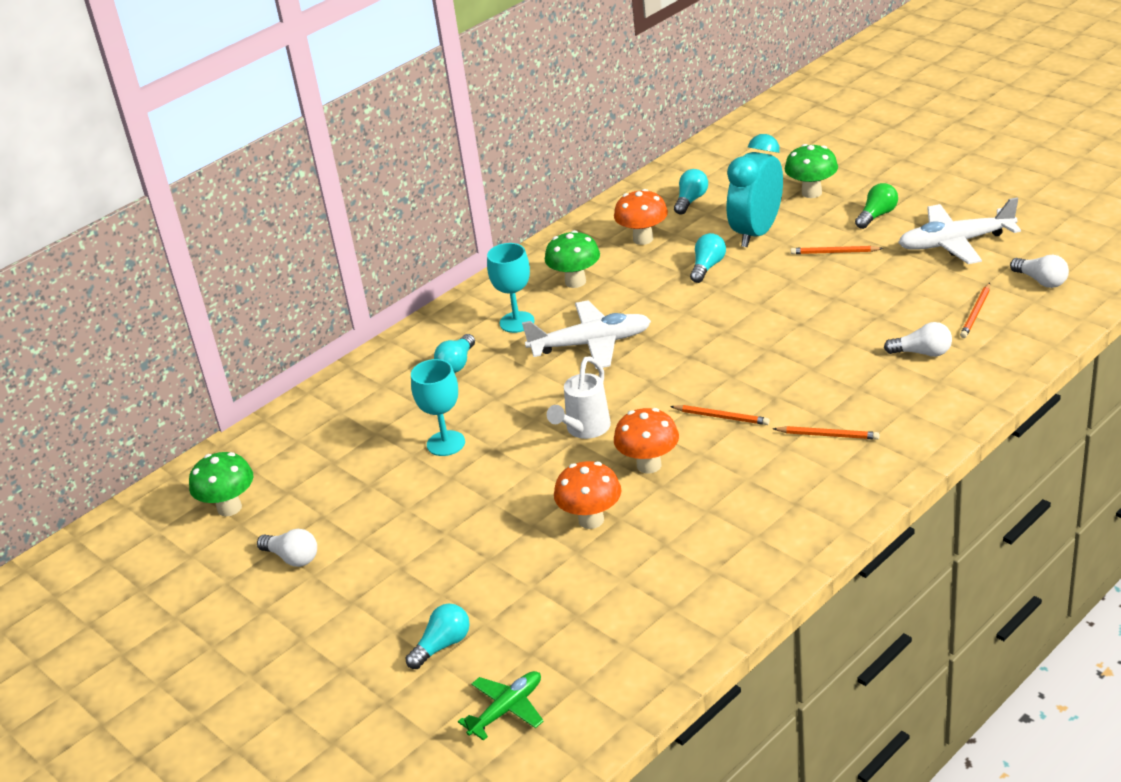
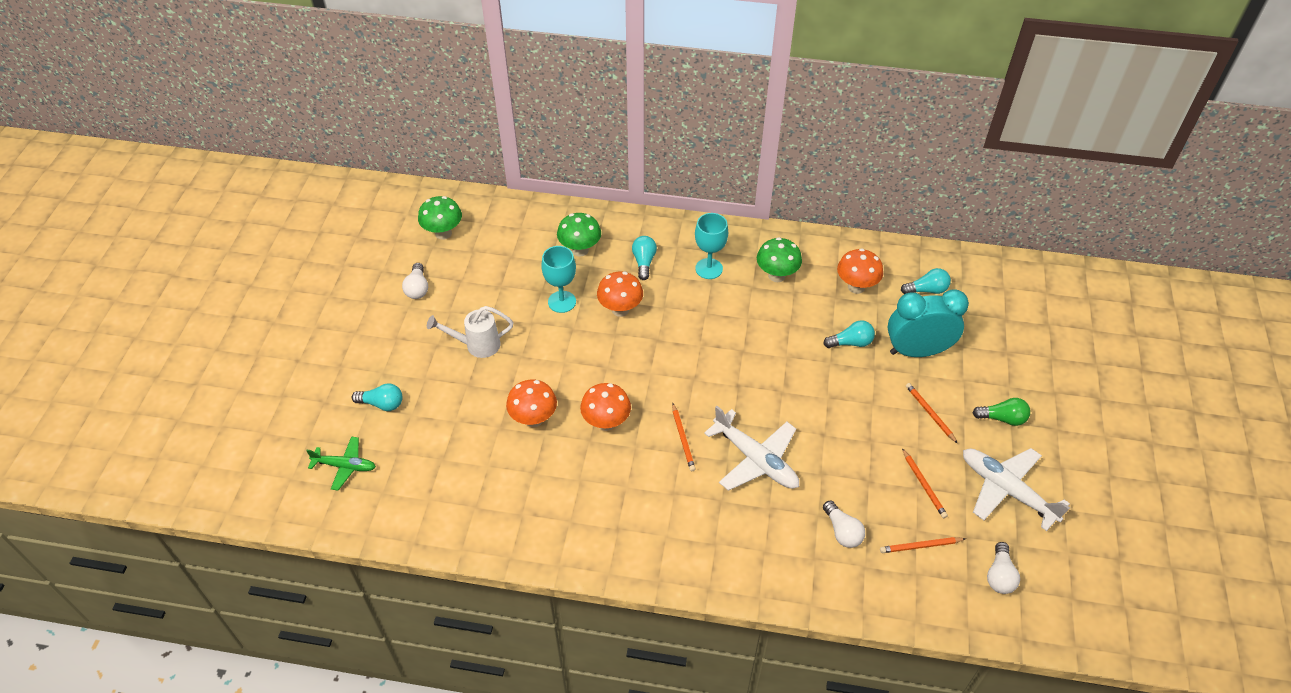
camera: 50 degrees right, 15 degrees up
turquoise light bulb [434,334,475,373] -> turquoise light bulb turned 105 degrees clockwise [632,236,657,280]
white plane [522,300,651,369] -> white plane moved to [704,406,799,491]
white watering can [547,357,611,439] -> white watering can moved to [427,306,513,358]
orange pencil [773,426,880,440] -> orange pencil moved to [902,448,948,518]
green mushroom [785,144,838,198] -> green mushroom moved to [557,213,601,257]
none -> orange mushroom [597,272,643,317]

